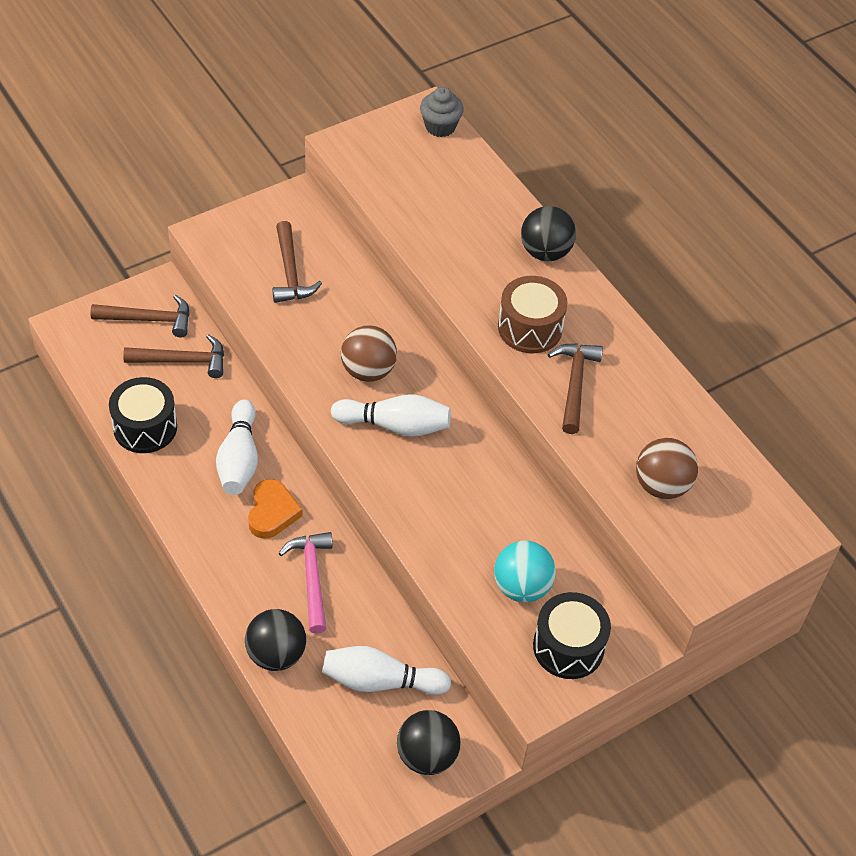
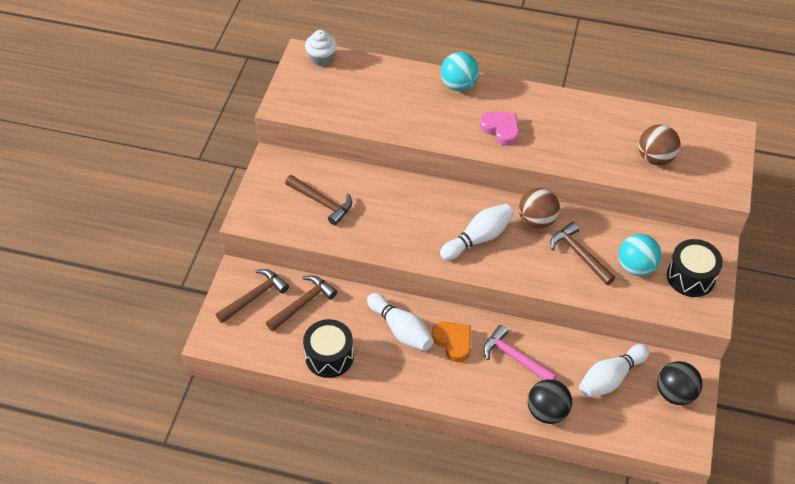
camera: 40 degrees left, 0 degrees up
brown ball [341,325,397,382] -> brown ball moved to [519,188,560,229]
grey cupcake [420,87,464,137] -> white cupcake [305,30,337,66]
brown drum [498,276,567,353] -> pink heart [480,111,519,146]
black ball [521,206,576,261] -> turquoise ball [440,52,479,91]
brown hammer [548,343,603,434] -> brown hammer moved to [550,222,615,285]

